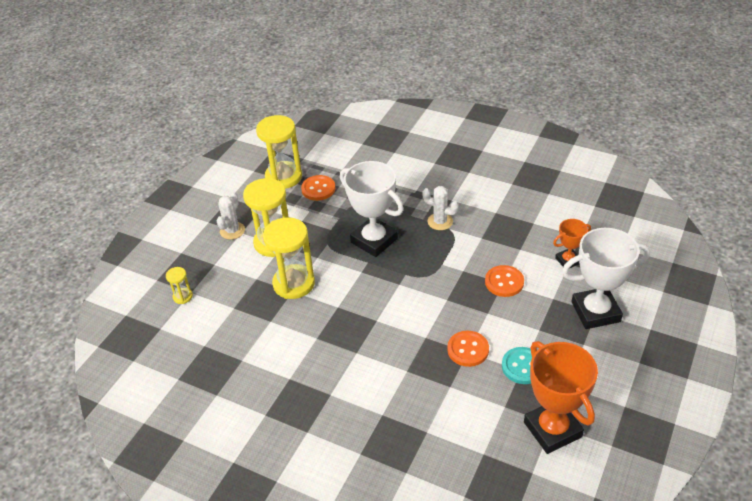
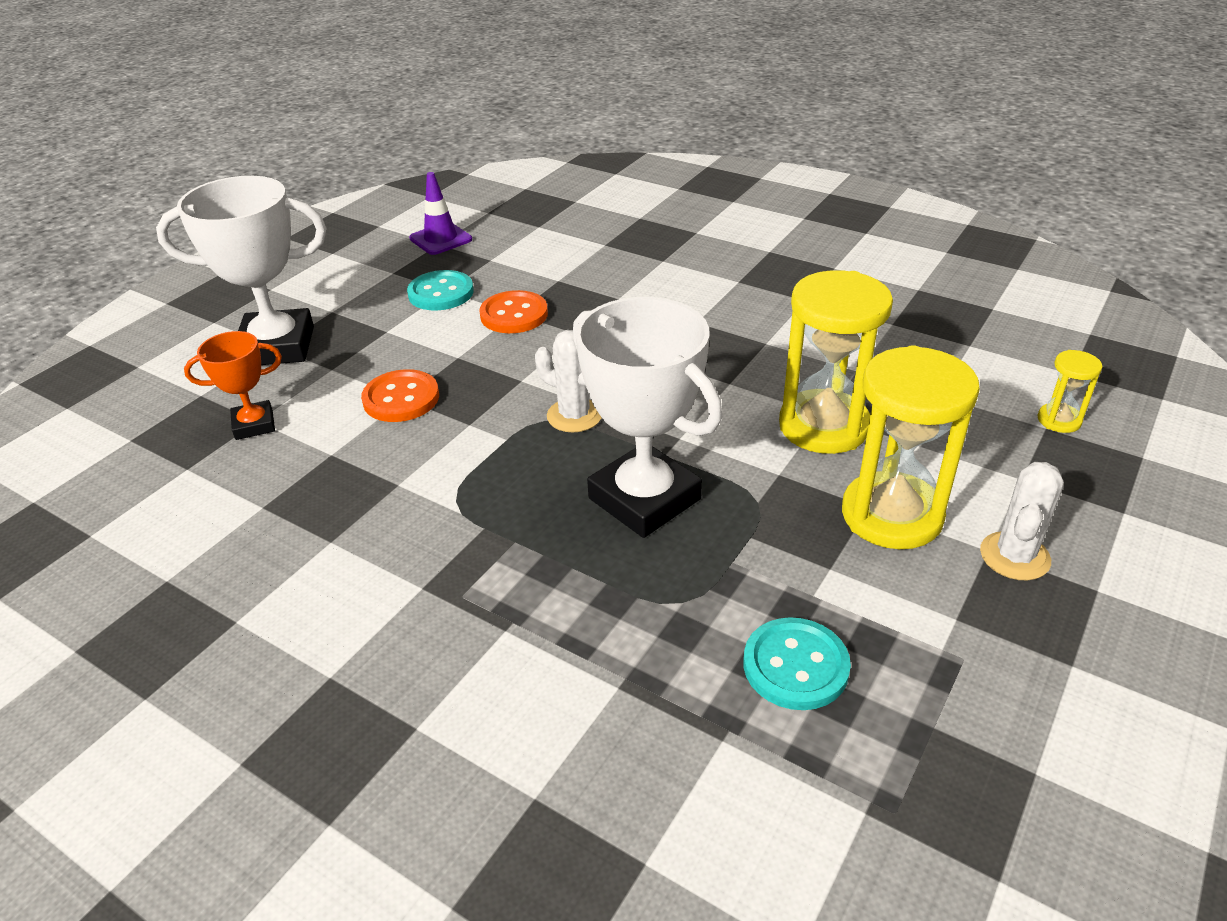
camera: 175 degrees left, 5 degrees down
yellow hourglass [256,115,302,189] -> none
orange button [301,175,335,201] -> turquoise button [744,617,851,710]
white cactus [422,186,459,230] -> white cactus moved to [535,330,602,432]
orange trophy [524,341,598,454] -> purple traffic cone [409,172,472,255]

